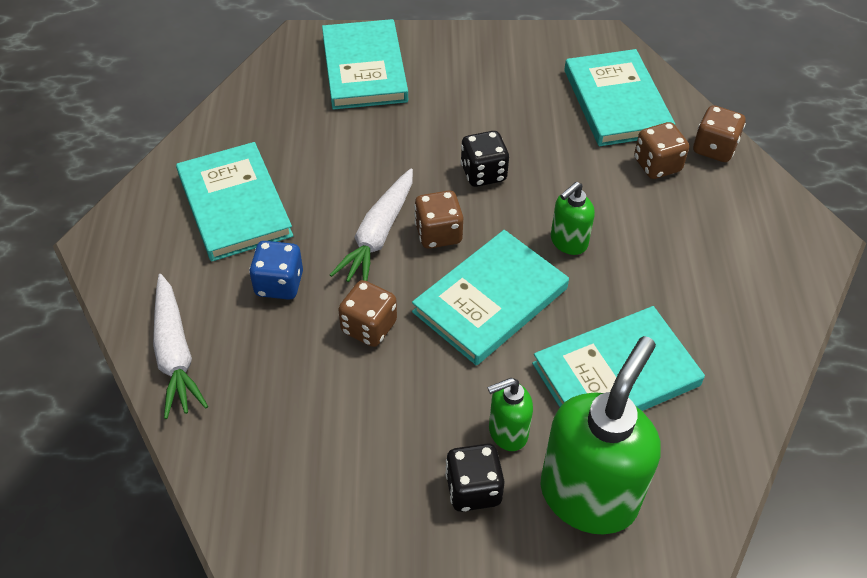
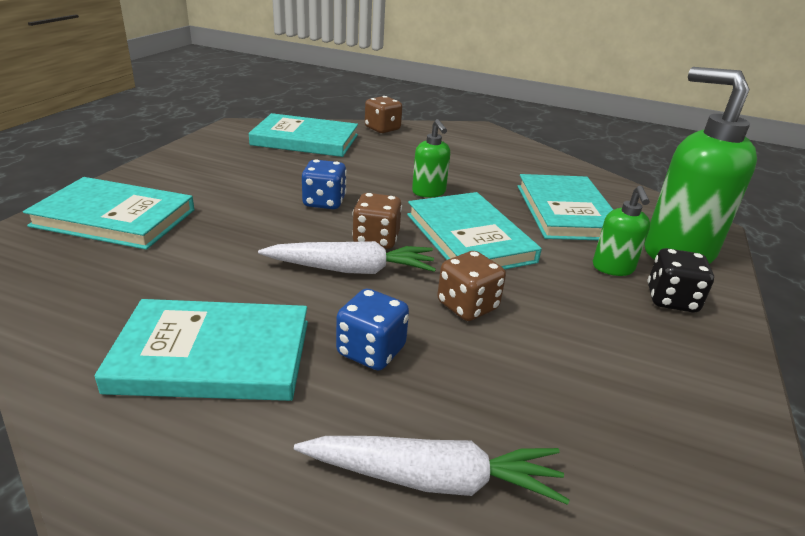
camera: 70 degrees left, 20 degrees down
white carrot [330,169,413,282] -> white carrot turned 45 degrees counterclockwise [258,241,436,274]
black dice [460,131,509,187] -> blue dice [302,159,347,209]
brown dice [634,122,689,179] -> none

